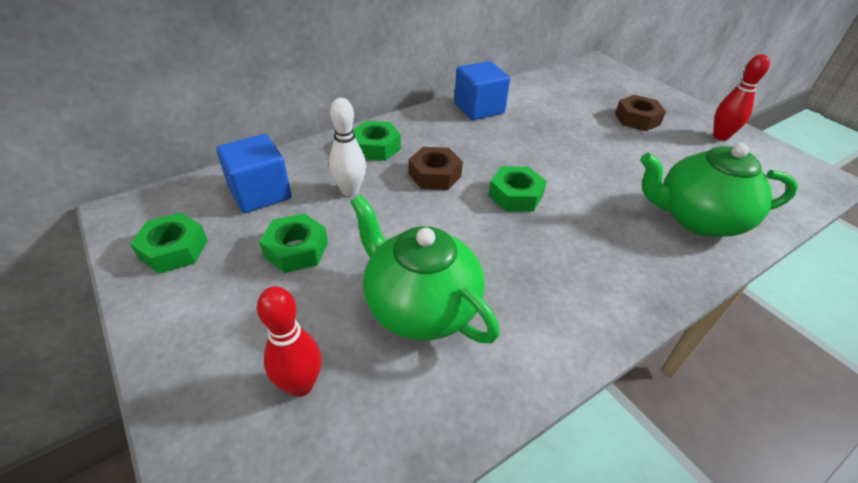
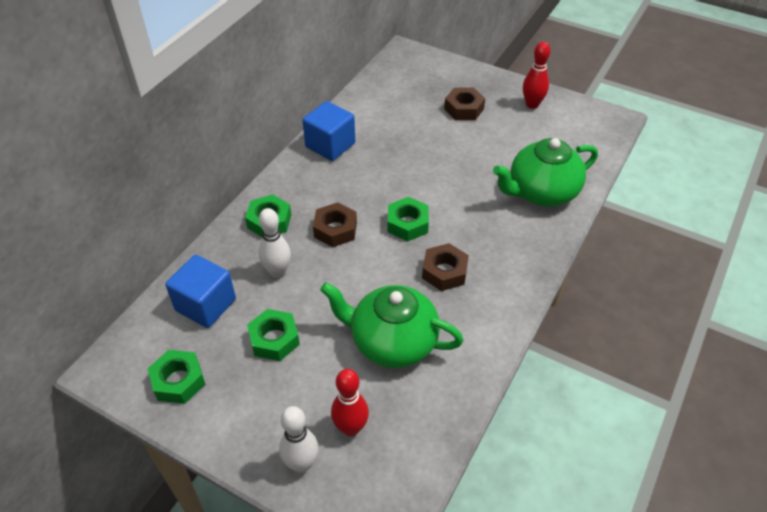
camera: 25 degrees left, 5 degrees up
none -> white bowling pin [279,406,319,473]
none -> brown nut [422,243,469,291]

